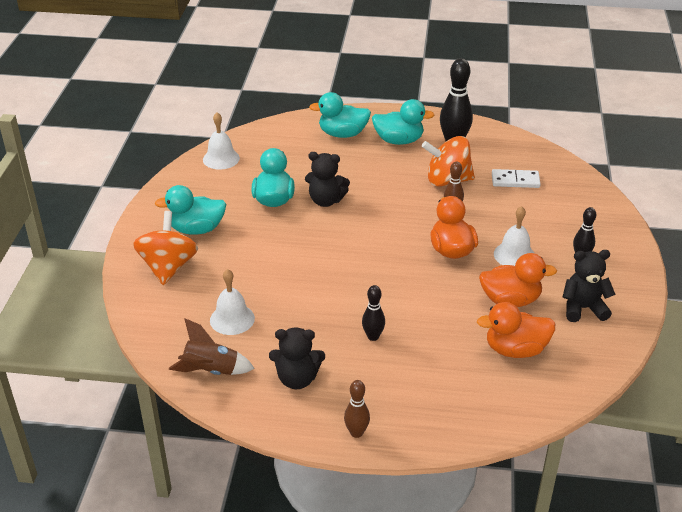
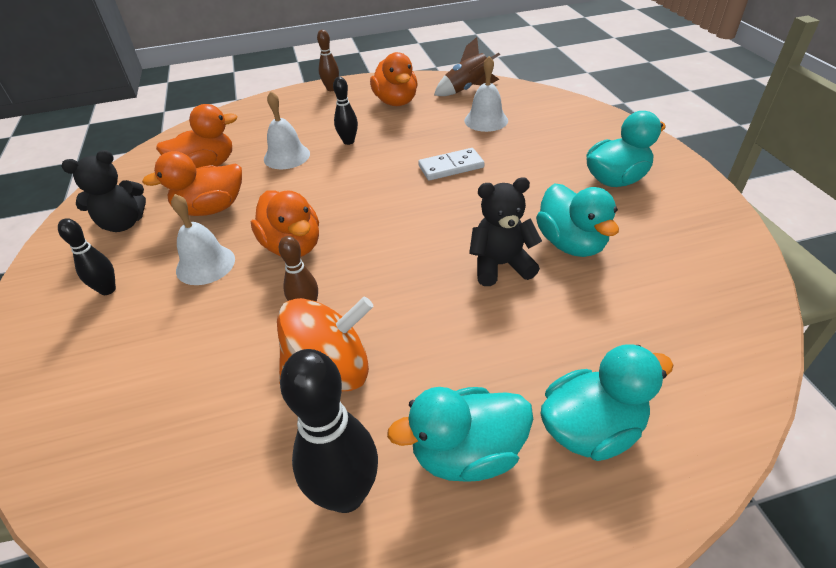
camera: 160 degrees right, 5 degrees up
orange spinning top [133,211,198,285] -> none
white bell [203,112,240,170] -> white bell moved to [264,91,310,169]
black teddy bear [269,327,325,389] -> orange duck [370,52,417,106]
white domino [492,169,541,188] -> white domino moved to [418,148,485,180]

